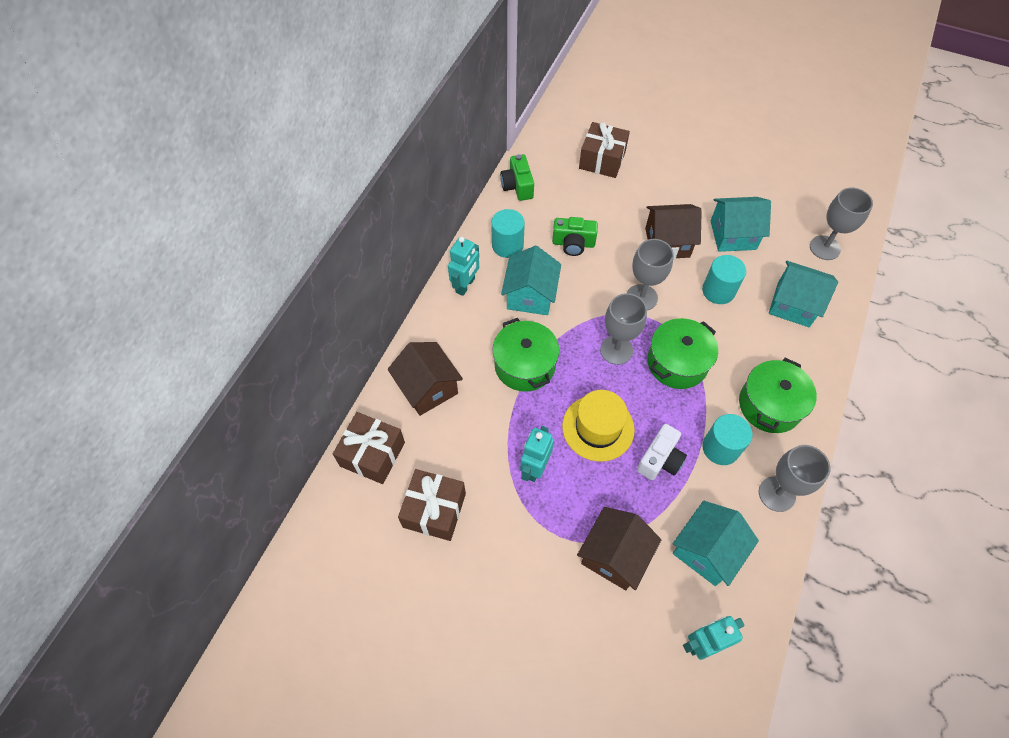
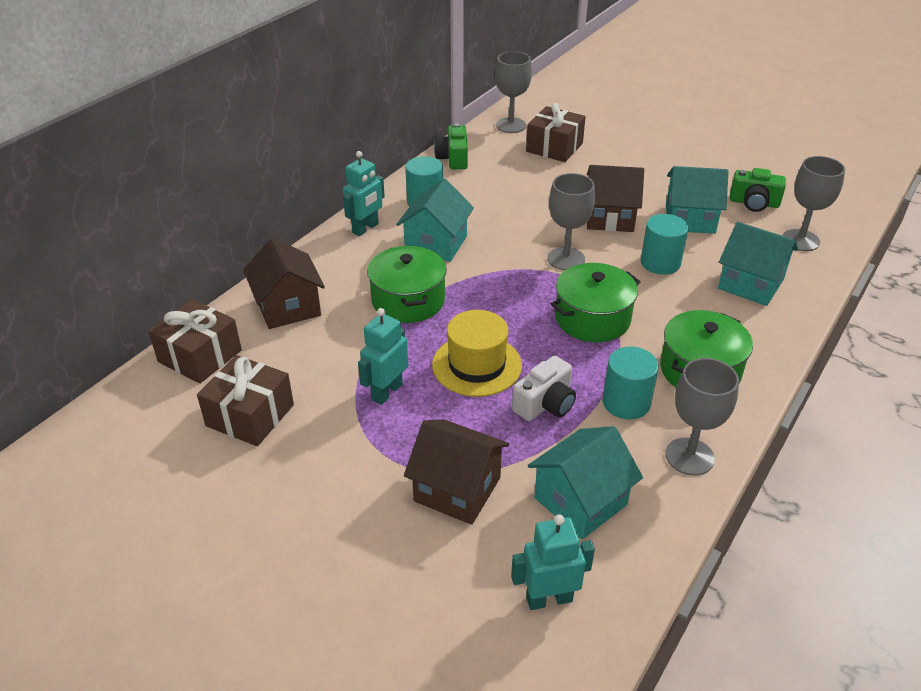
camera: 10 degrees right, 20 degrees down
green camera [552,217,598,256] -> green camera moved to [730,168,786,212]
brown house [577,507,661,590] -> brown house turned 75 degrees clockwise [404,419,509,525]
grey goblet [600,293,647,365] -> grey goblet moved to [495,51,532,133]

